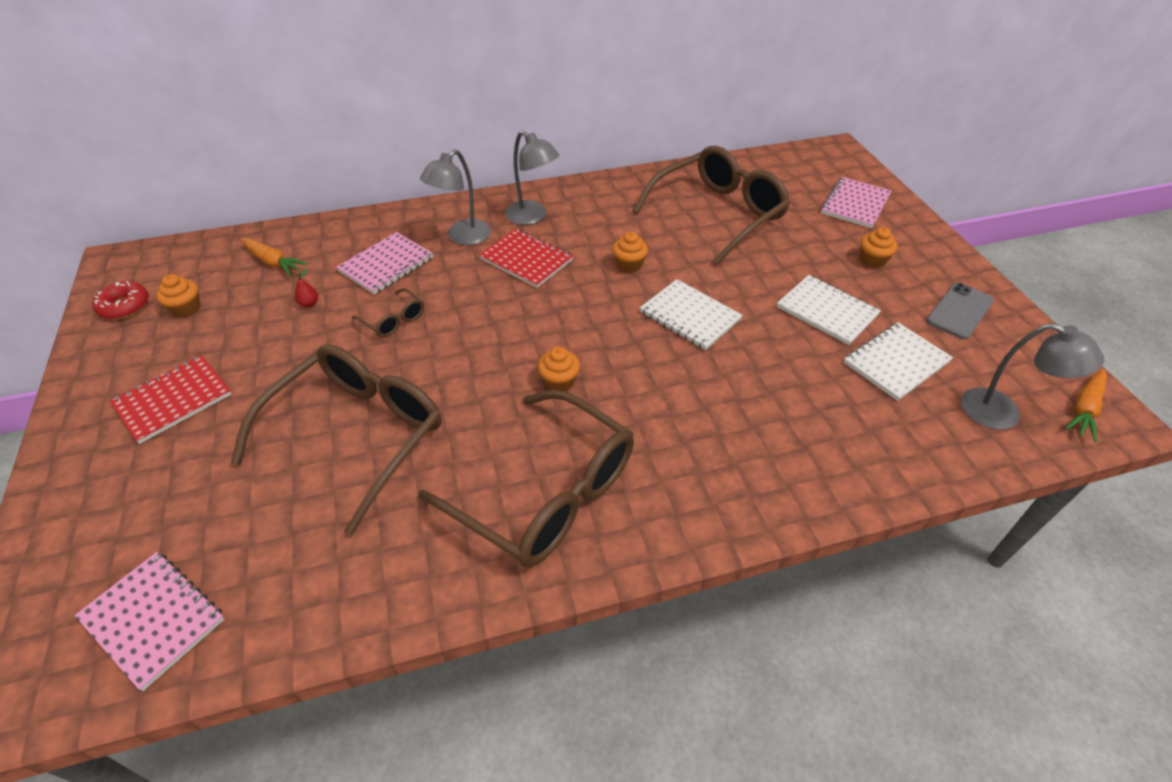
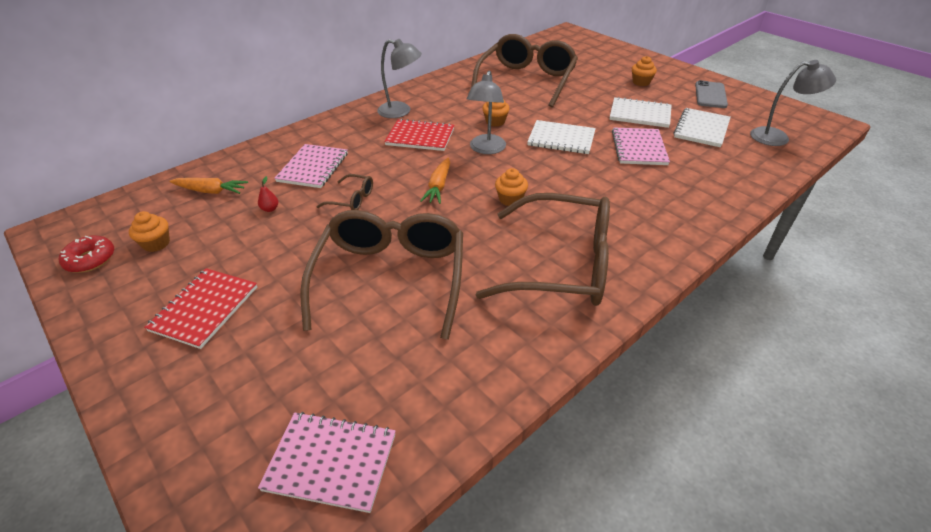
camera: 25 degrees left, 5 degrees down
grey lamp [420,149,491,245] -> grey lamp moved to [466,70,506,154]
pink notebook [821,177,892,228] -> pink notebook moved to [612,127,670,165]
orange carrot [1065,369,1107,442] -> orange carrot moved to [420,158,450,204]

